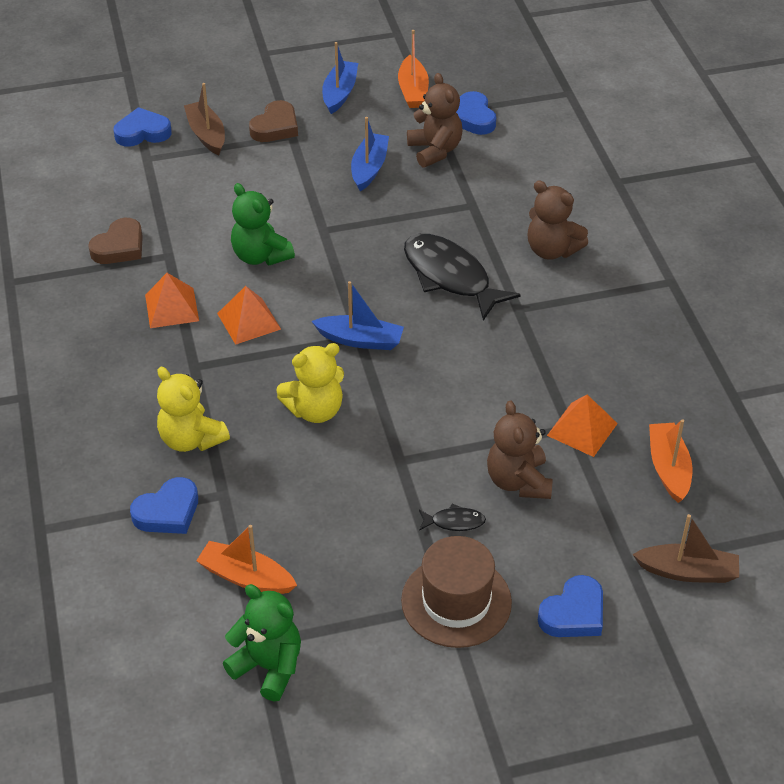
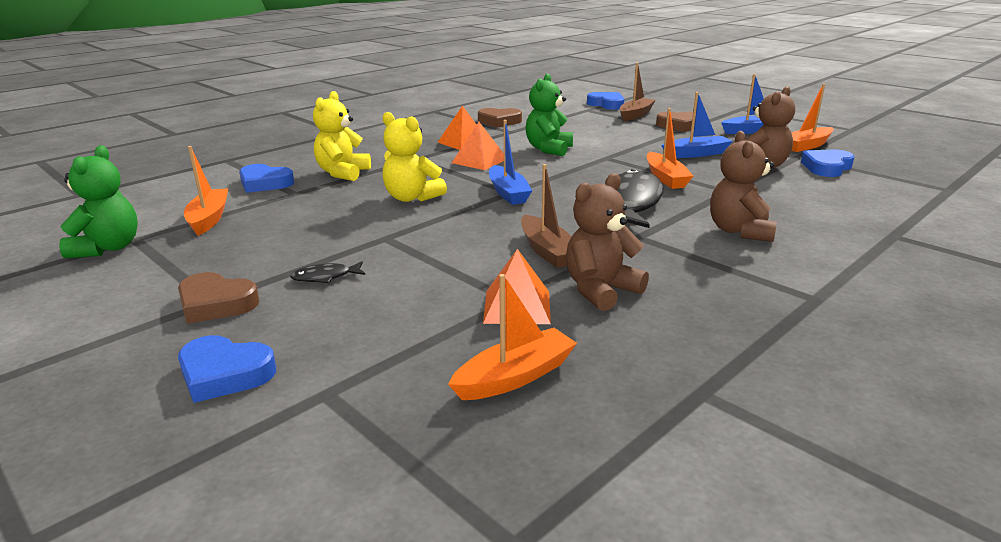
camera: 60 degrees right, 20 degrees down
brown hat [401,536,512,648] -> brown heart [178,272,259,324]
black fish [419,504,486,531] -> black fish turned 105 degrees clockwise [290,261,365,283]
brown teddy bear [487,400,553,499] -> brown teddy bear moved to [566,173,649,311]
brown boat [632,514,739,583] -> brown boat moved to [521,164,571,268]
none -> orange boat [647,108,693,189]

